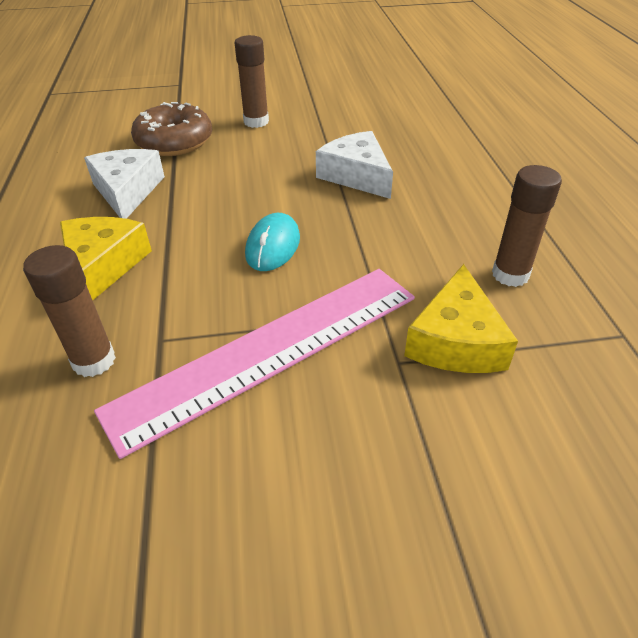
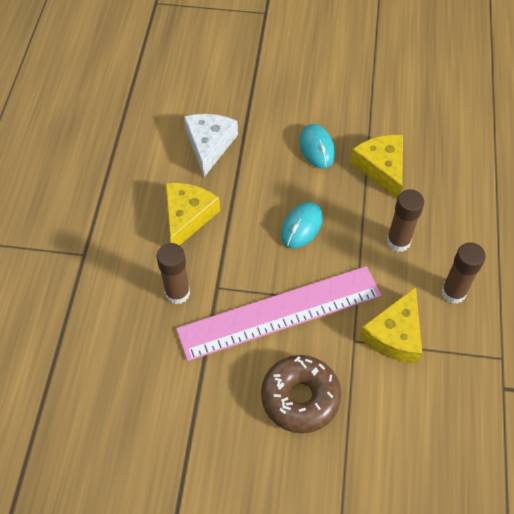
camera: 15 degrees right, 15 degrees up
brown donut [131,102,212,156] -> brown donut moved to [261,355,341,433]
brown glue stick [235,35,269,128] -> brown glue stick moved to [387,189,424,252]
white cheese [316,131,393,199] -> yellow cheese [350,135,403,198]
none -> turquoise mouse [300,124,335,169]

